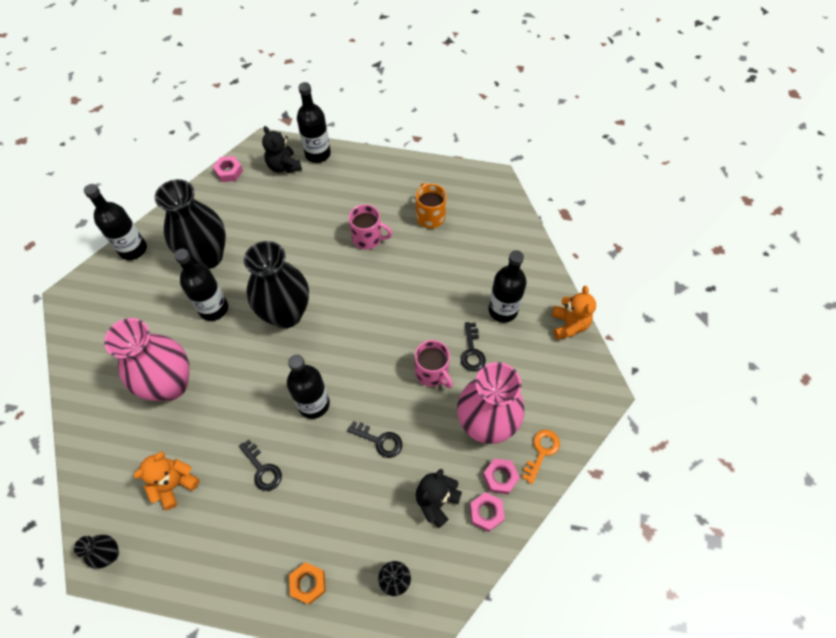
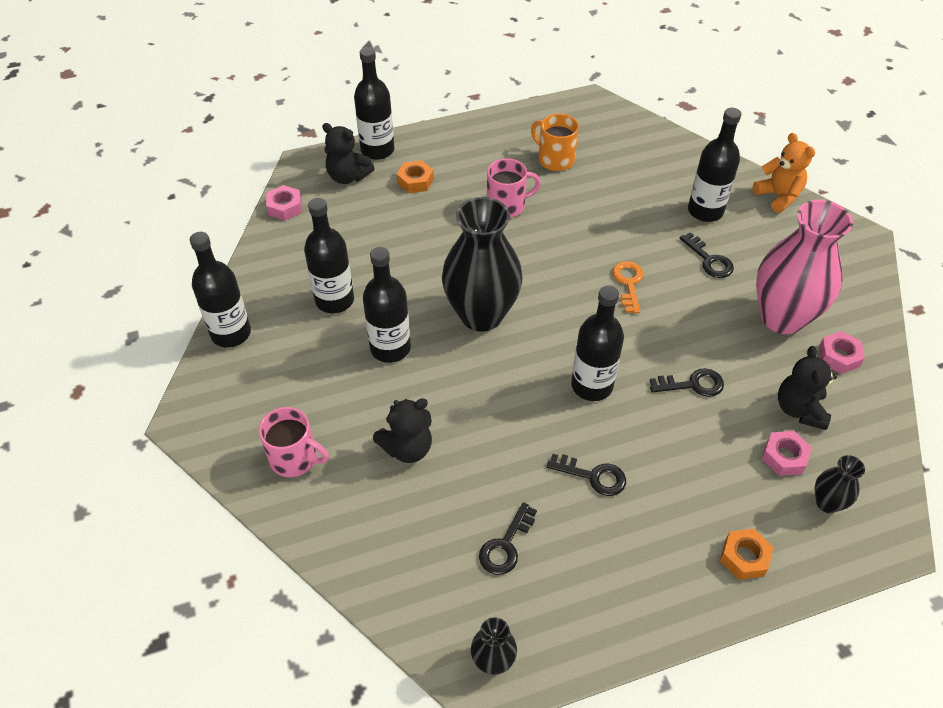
camera: 30 degrees left, 10 degrees down
pink vase [104,318,189,401] -> black teddy bear [373,398,432,463]
orange teddy bear [133,452,200,510] -> black key [479,502,537,575]
black vase [155,179,226,269] -> black bottle [304,198,354,313]
pink mug [415,340,453,388] -> pink mug moved to [259,407,329,477]
pink nut [470,492,505,532] -> pink nut moved to [761,431,812,476]
orange key [522,430,560,484] -> orange key moved to [612,261,643,314]
none -> orange nut [397,160,434,193]

